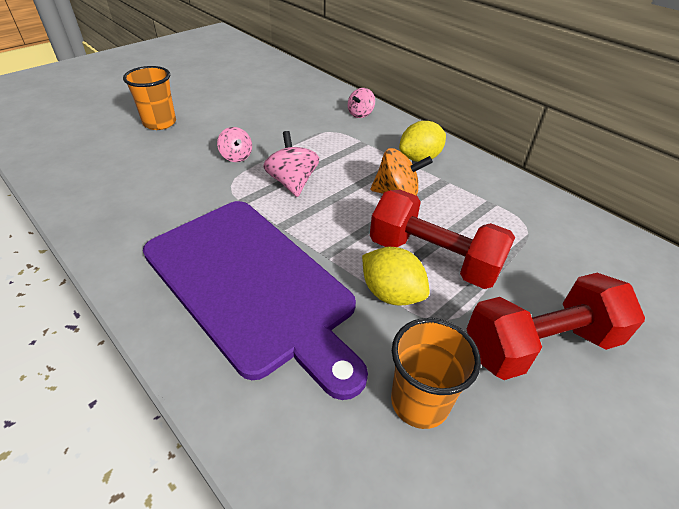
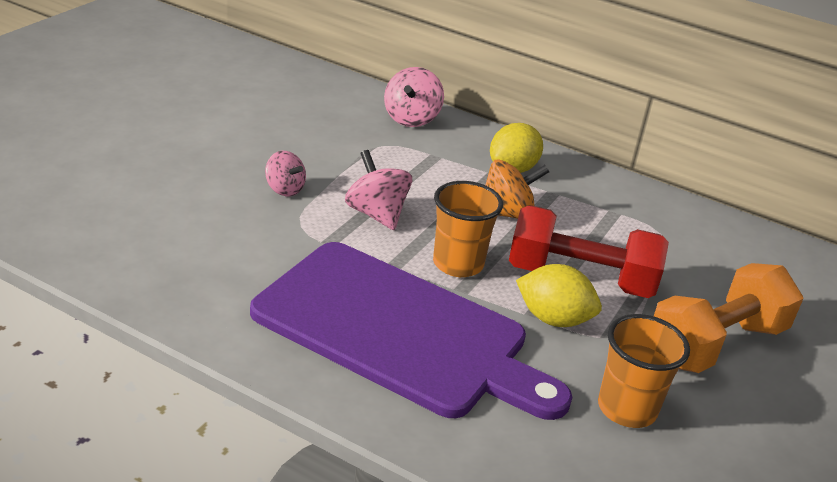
camera: 20 degrees left, 10 degrees down
orange cup [123,66,176,130] -> orange cup moved to [433,181,503,277]
pink spinning top [348,88,375,118] -> pink spinning top [384,67,444,127], size x1.50
red dumbbell [467,273,645,380] -> orange dumbbell [654,263,804,373]

